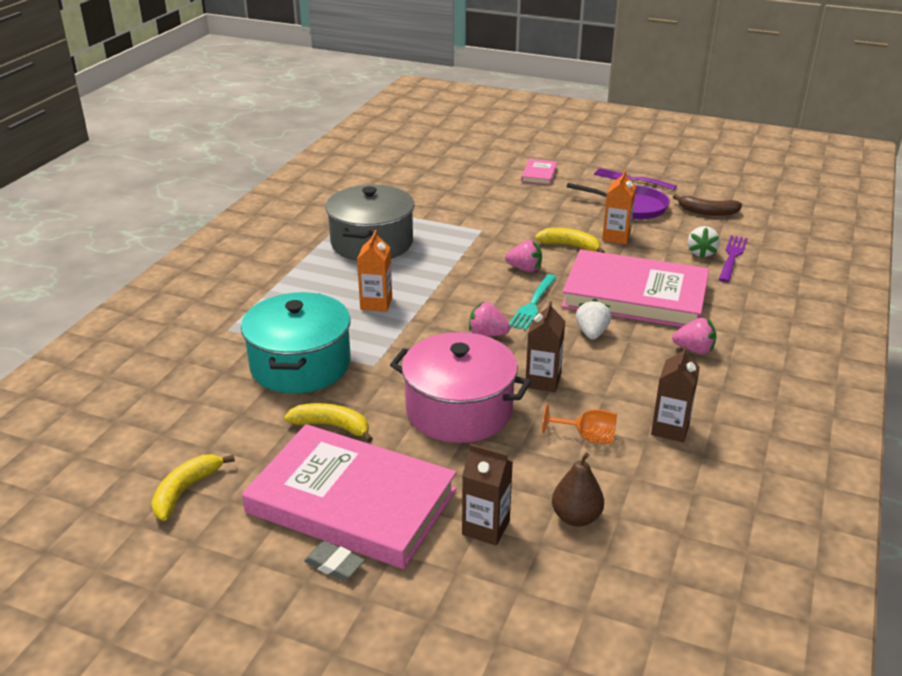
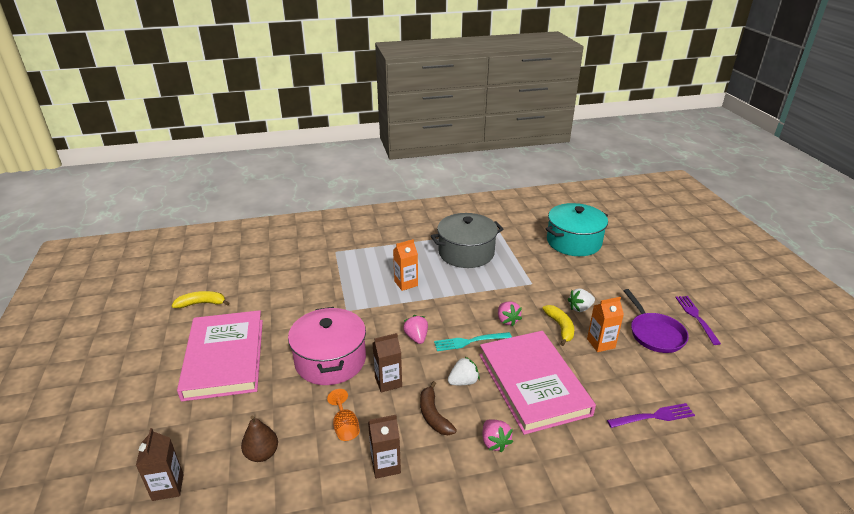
camera: 55 degrees right, 0 degrees up
turquoise pot [241,292,351,393] -> turquoise pot moved to [546,203,608,256]
yellow banana [284,403,373,443] -> none
grey eraser [304,541,365,581] -> none
brown carton [462,444,513,546] -> brown carton moved to [136,428,183,501]
pink book [521,159,557,185] -> none
brown banana [673,194,742,216] -> brown banana moved to [420,381,457,435]
white strawberry [688,226,720,258] -> white strawberry moved to [568,288,595,312]

